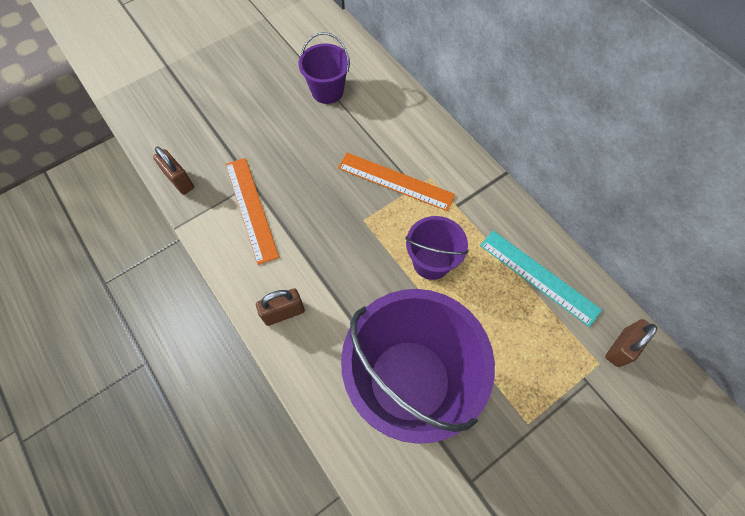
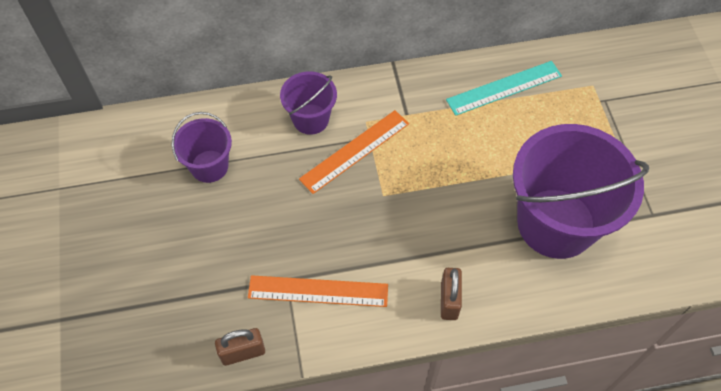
camera: 65 degrees left, 5 degrees down
purple bucket [406,216,469,280] -> purple bucket moved to [280,71,337,135]
brown padlock [605,319,657,367] -> none

